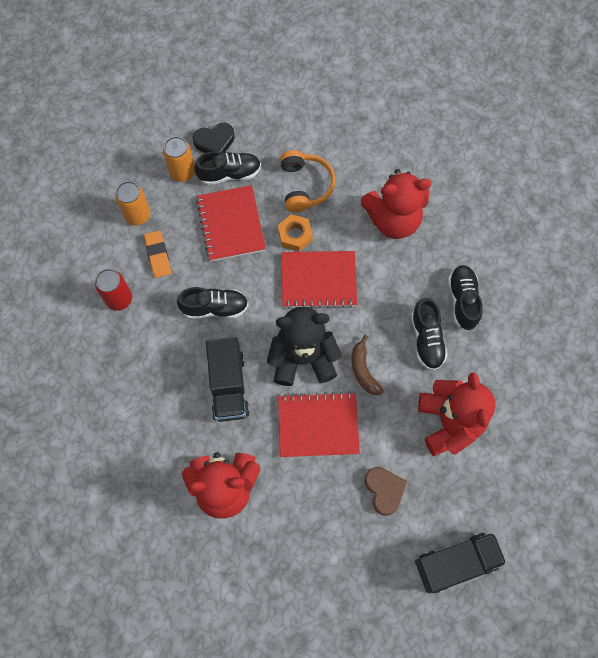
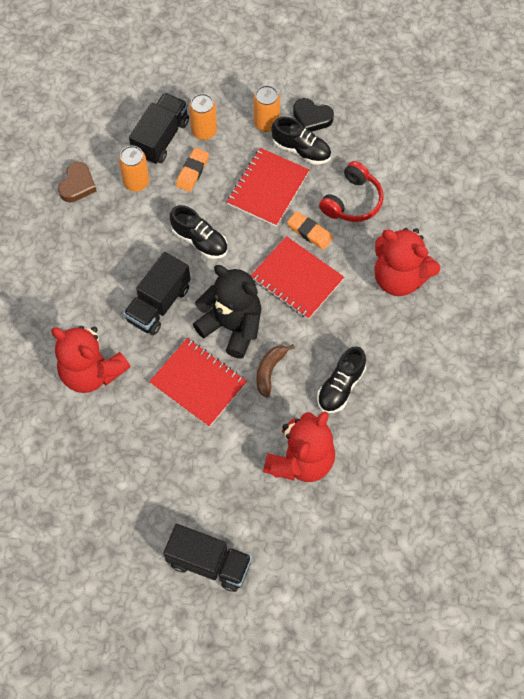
camera: 40 degrees right, 5 degrees down
red can [95,269,132,311] -> orange can [119,146,149,191]
orange nut [278,214,313,252] -> orange eraser [287,211,333,250]
orange headphones [280,150,335,212] -> red headphones [319,161,384,222]
brown heart [364,467,407,516] -> brown heart moved to [58,162,97,203]
black shoe [448,265,483,330] -> none
none -> black truck [129,93,189,164]

